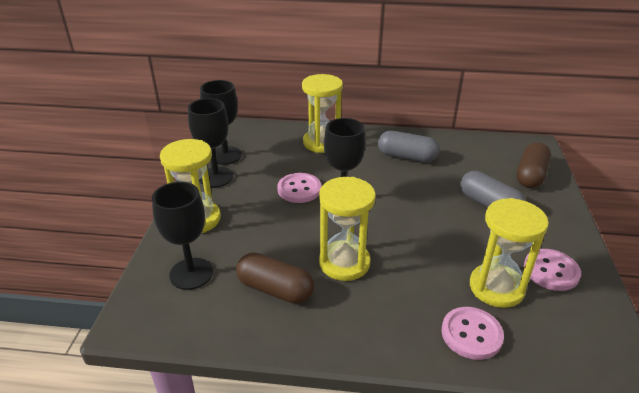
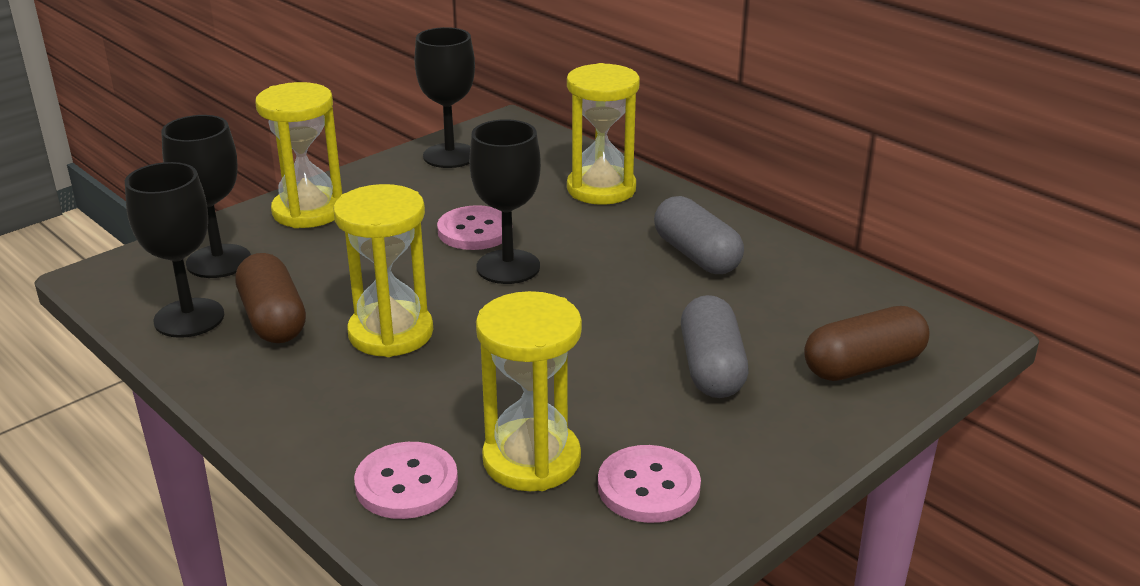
camera: 40 degrees right, 5 degrees down
black goblet [188,98,233,188] -> black goblet moved to [125,162,224,338]

